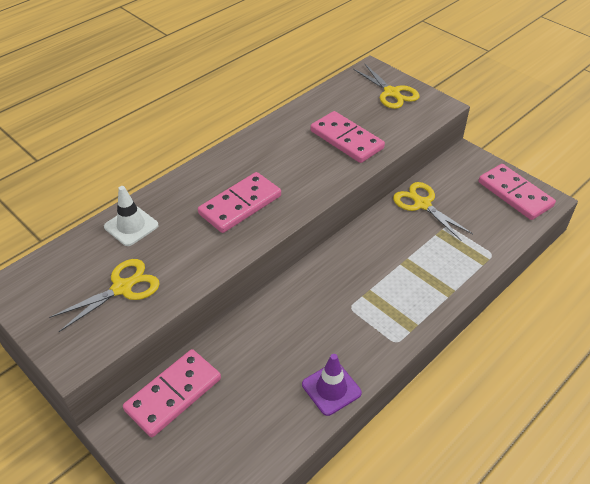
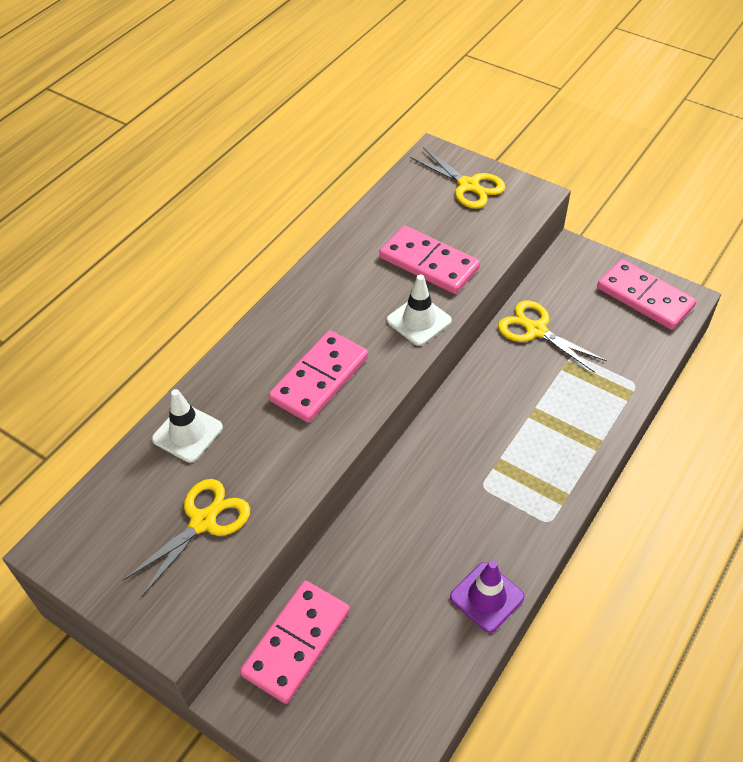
camera: 10 degrees left, 5 degrees up
none -> white traffic cone [387,275,452,346]

